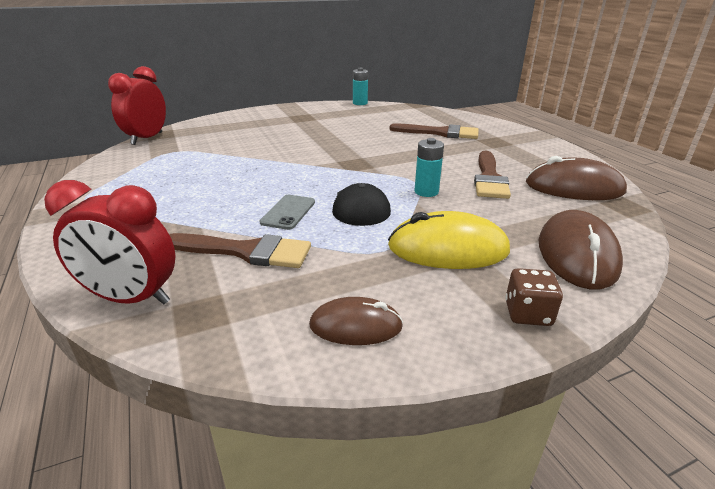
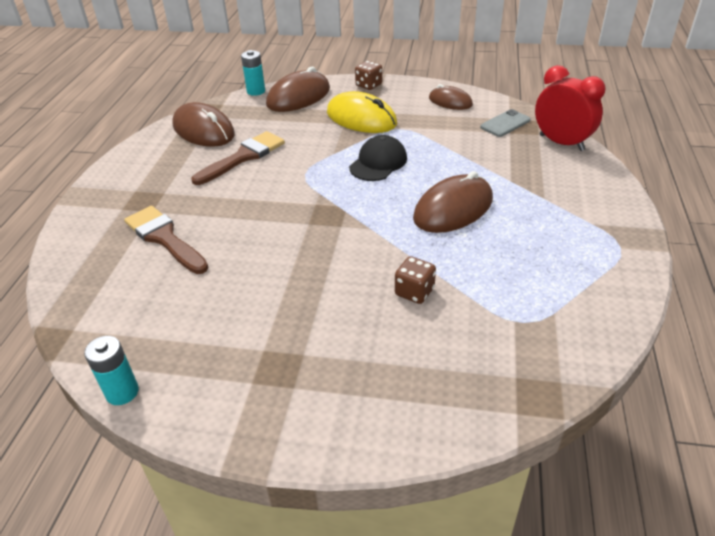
camera: 145 degrees left, 10 degrees up
red clock [108,66,166,145] -> none
brown brush [169,233,311,268] -> none
grey phone [260,195,315,230] -> grey phone moved to [480,109,531,137]
turquoise battery [414,138,444,197] -> turquoise battery moved to [241,50,265,96]
none -> brown dice [395,256,436,304]
none -> brown mouse [413,171,493,233]

